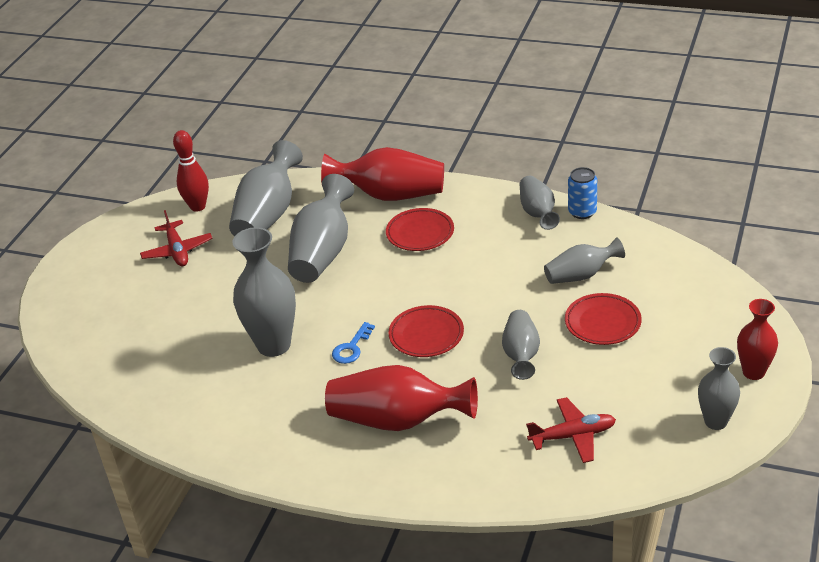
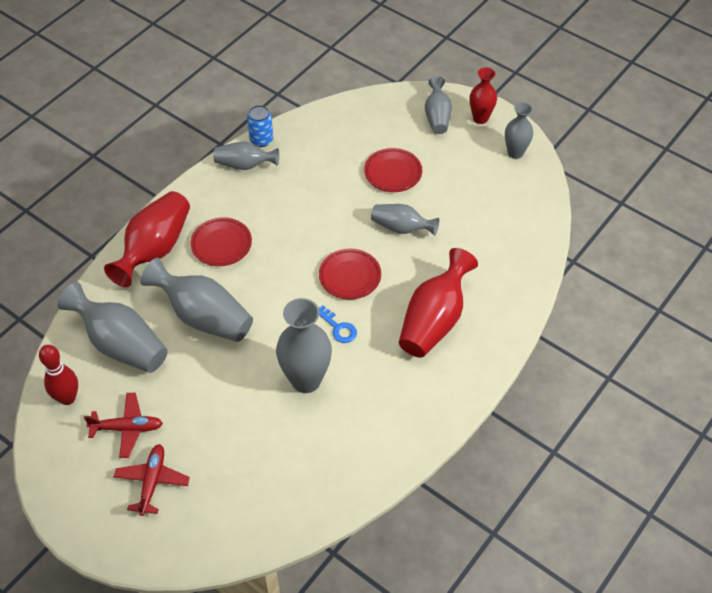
camera: 75 degrees left, 15 degrees up
red plane [526,397,616,463] -> red plane moved to [114,444,190,516]
grey vase [544,237,625,284] -> grey vase moved to [425,76,452,134]

